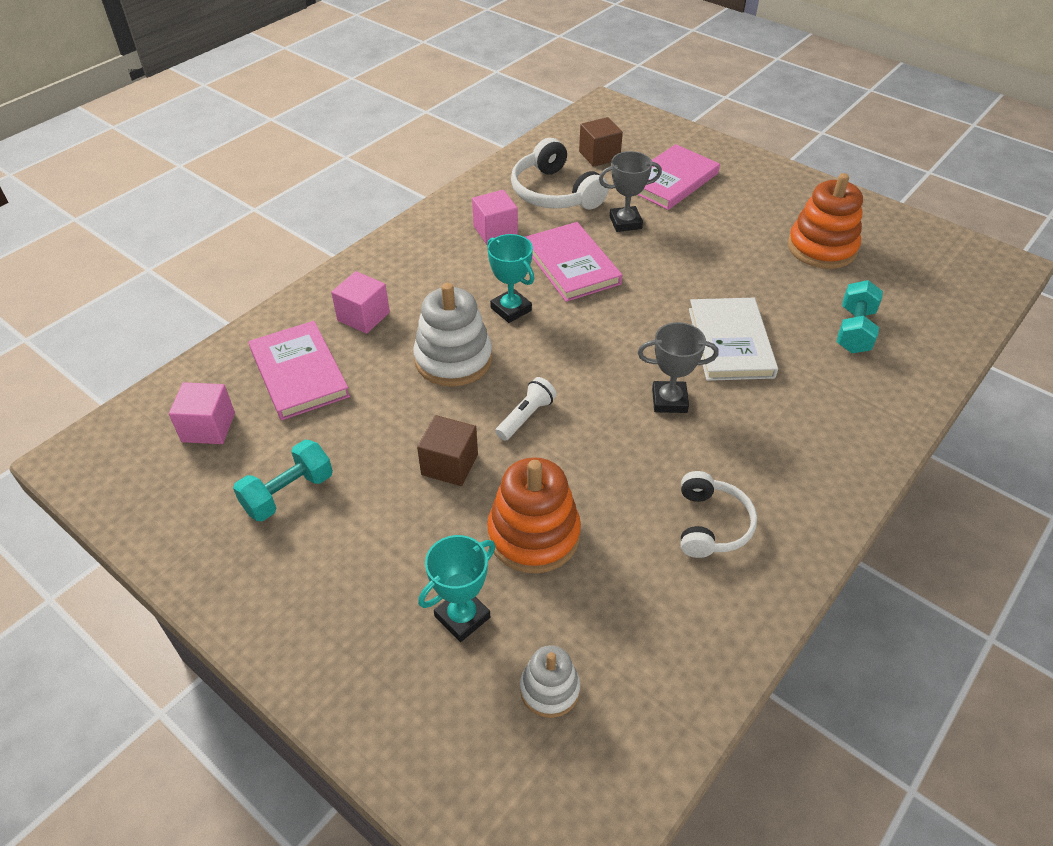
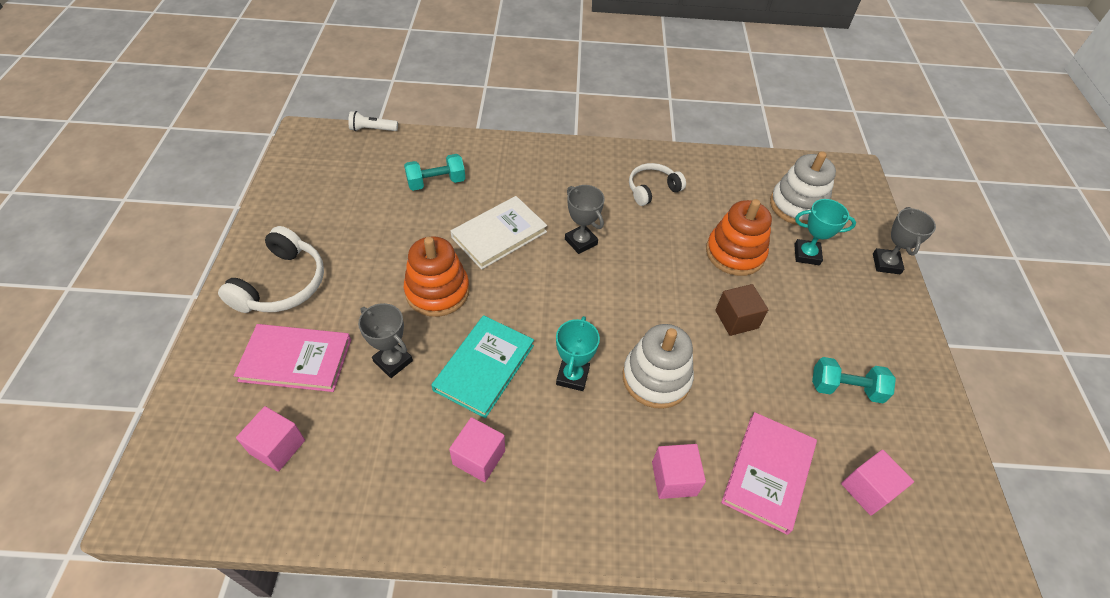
camera: 130 degrees left, 5 degrees up
white flashlight [495,377,557,441] -> white flashlight moved to [348,111,398,131]
white headphones [511,138,609,209] -> white headphones moved to [218,226,324,313]
white stacking toy [520,645,580,718] -> white stacking toy [770,151,836,225], size x1.76
pink book [525,222,622,302] -> turquoise book [432,315,534,418]
brown cube [579,117,623,167] -> pink cube [236,406,305,472]
orange stacking toy [788,173,863,269] -> orange stacking toy moved to [404,236,470,317]
none -> grey trophy [873,207,936,274]

